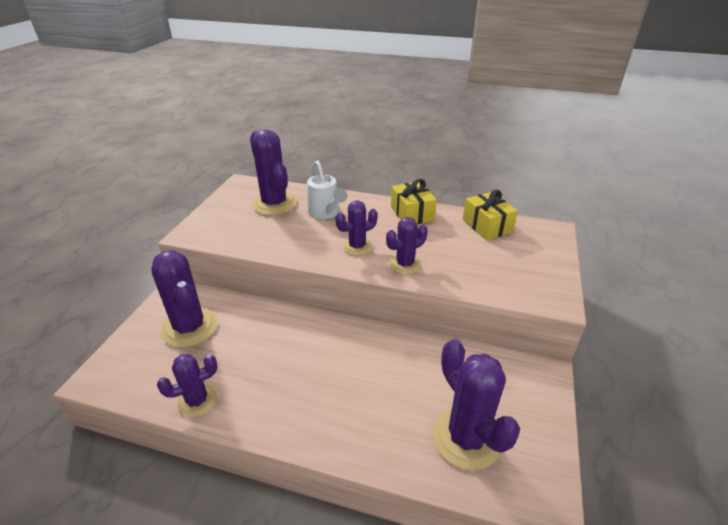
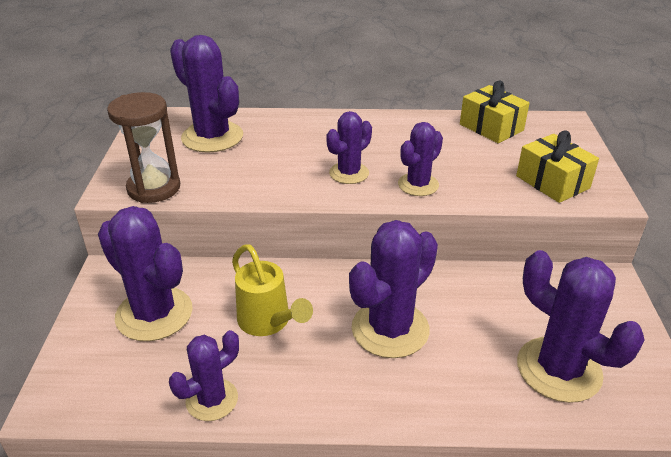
camera: 15 degrees left, 0 degrees up
white watering can [307,160,347,219] -> none
yellow gift [391,179,437,224] -> yellow gift moved to [516,130,599,203]
none -> brown hourglass [107,92,180,203]
none -> yellow watering can [232,244,313,336]
none -> purple cactus [349,220,438,358]

